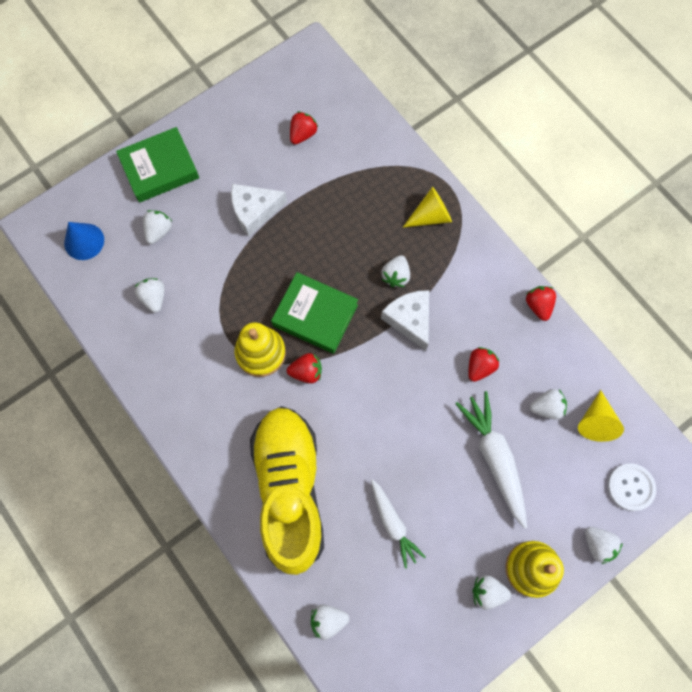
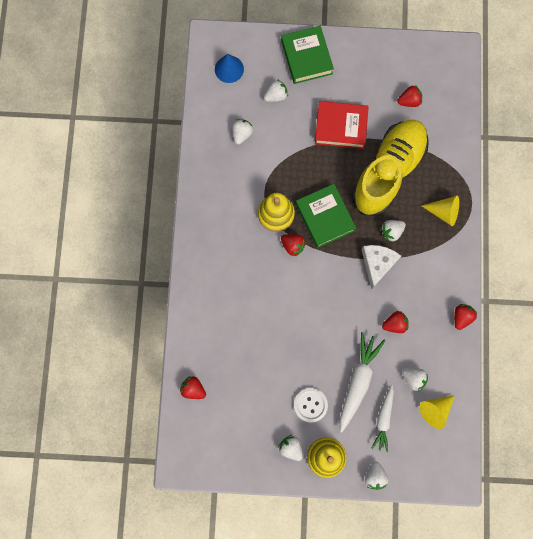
camera: 40 degrees right, 5 degrees up
green book [116,127,199,203] -> green book turned 60 degrees clockwise [281,26,334,84]
white cheese [231,184,287,237] -> red book [315,101,369,149]
yellow shoe [250,406,324,575] -> yellow shoe moved to [352,119,429,216]
white strawberry [311,605,349,640] -> red strawberry [180,376,206,399]
white carrot [371,479,426,569] -> white carrot moved to [371,385,394,452]
white button [607,463,656,511] -> white button moved to [294,388,328,422]

